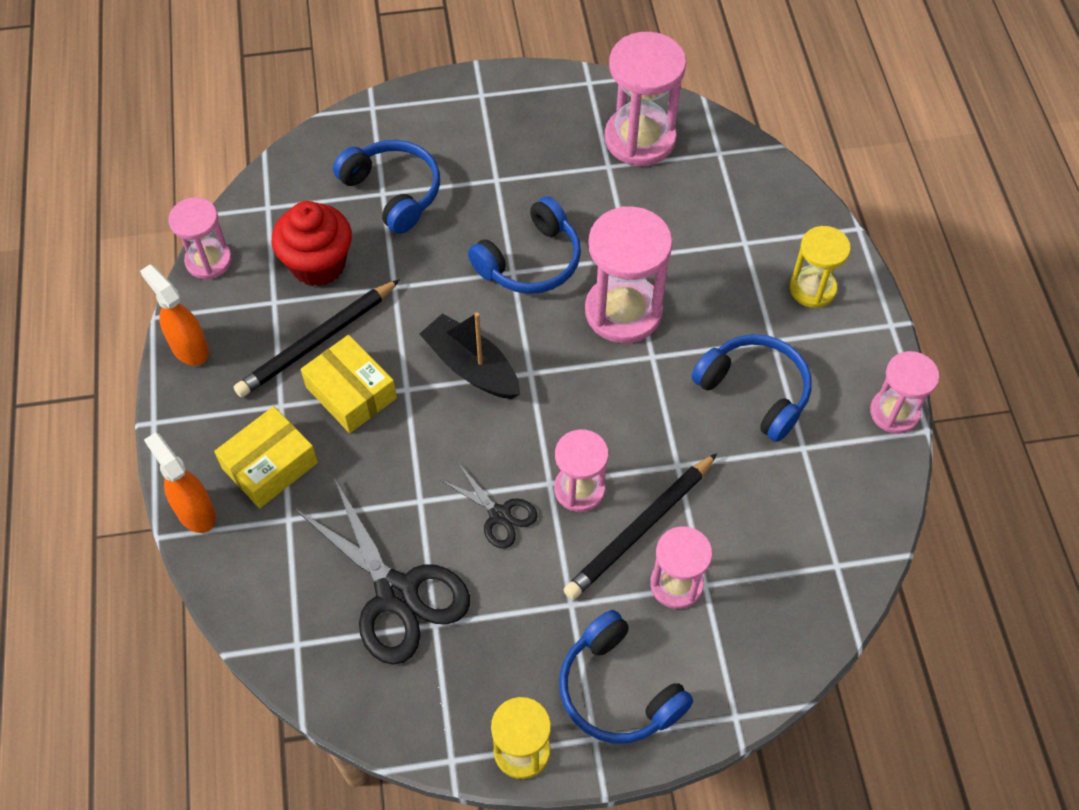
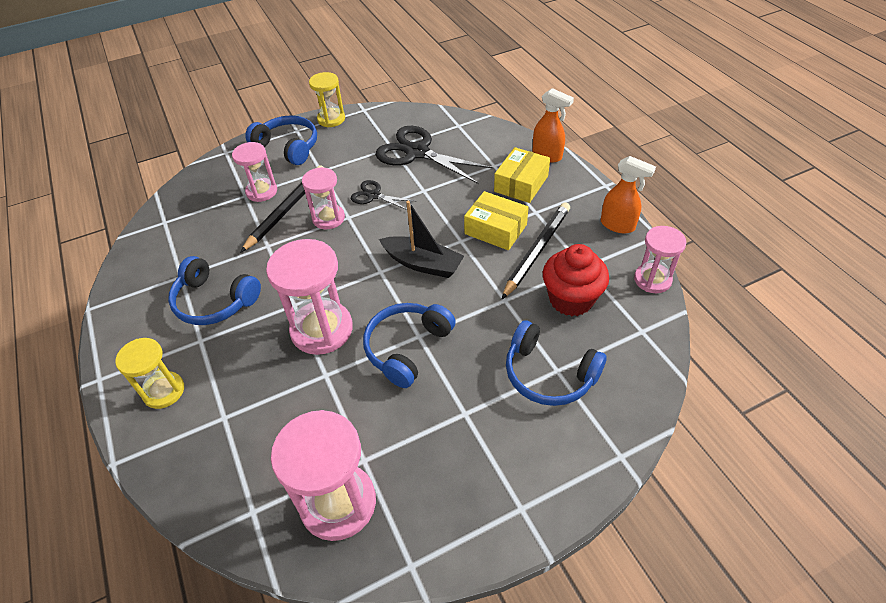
camera: 165 degrees right, 10 degrees down
pink hourglass [870,351,939,434] -> none

